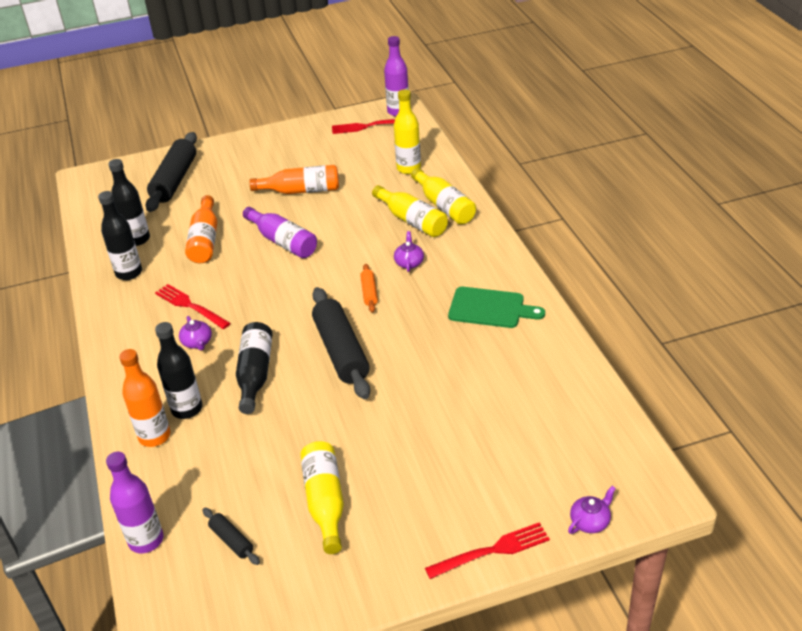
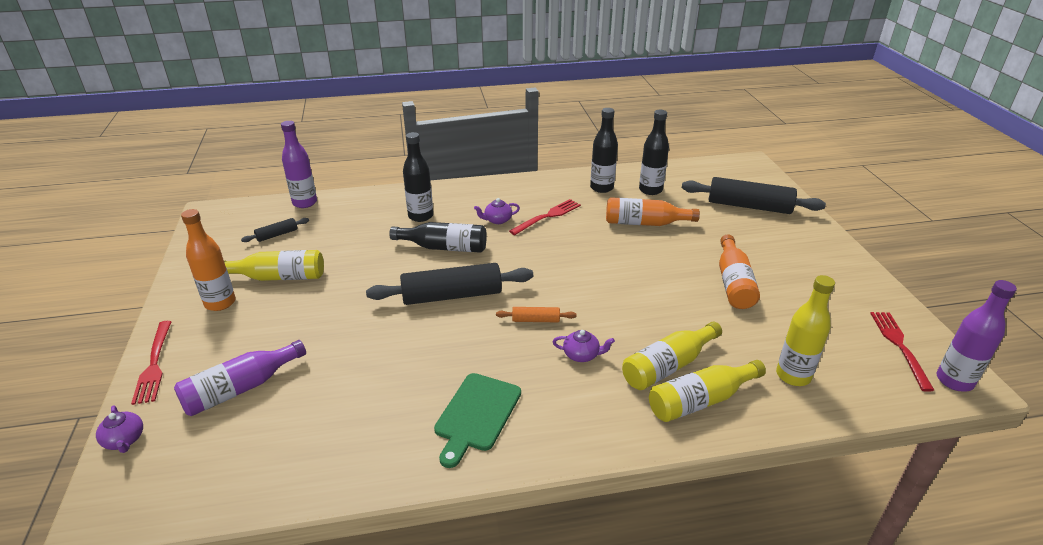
camera: 95 degrees right, 5 degrees down
orange bottle [119,349,170,447] -> orange bottle moved to [181,209,236,311]
purple bottle [243,207,317,258] -> purple bottle moved to [174,340,306,416]

